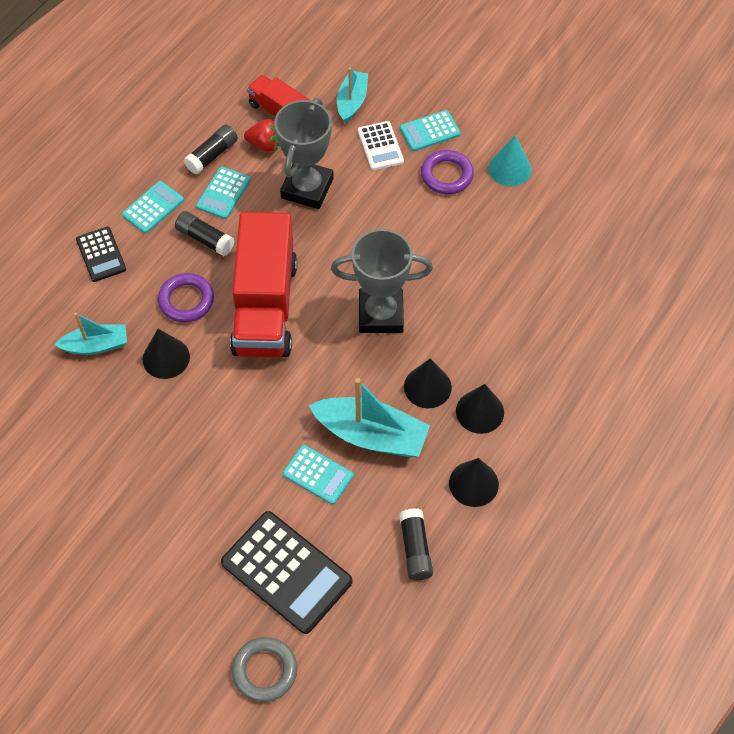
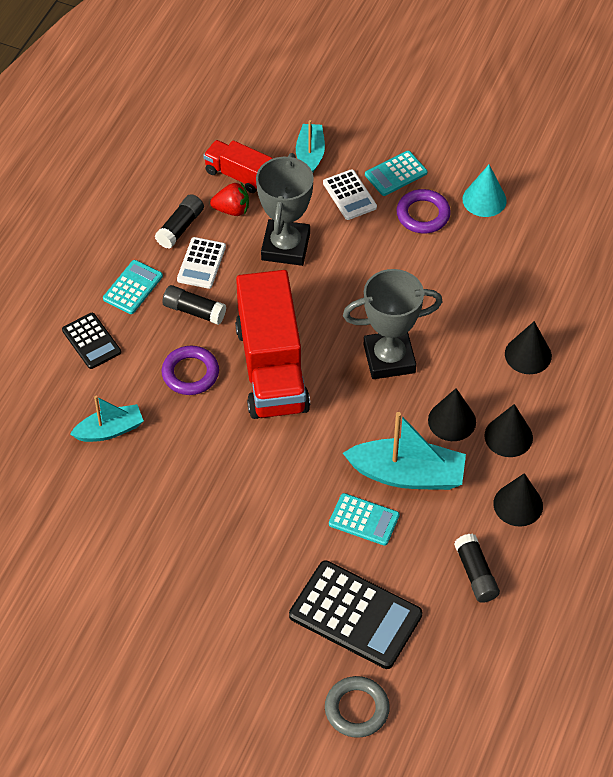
camera: 10 degrees left, 5 degrees down
black cone [143,329,190,379] -> black cone moved to [505,321,552,374]
turquoise calculator [196,167,251,219] -> white calculator [177,237,226,289]

